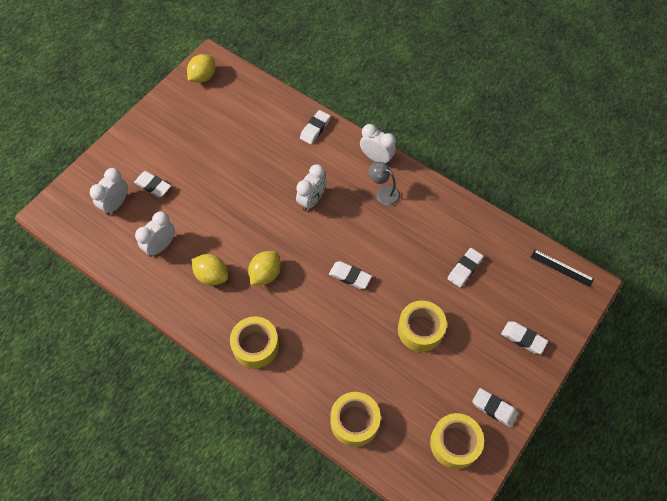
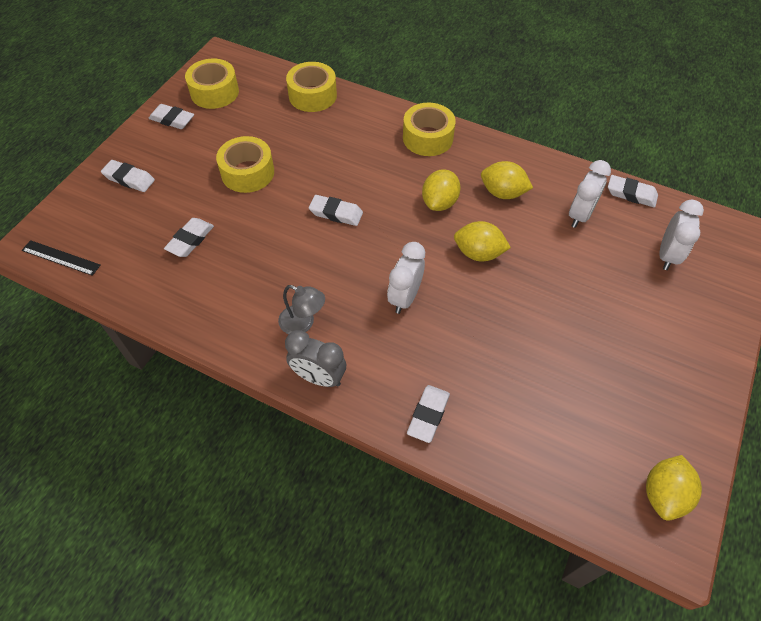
camera: 170 degrees right, 5 degrees down
white eraser [134,171,171,197] -> white eraser moved to [608,175,658,207]
white clock [360,124,396,165] -> grey clock [285,330,346,387]
none -> yellow lemon [454,221,511,261]

